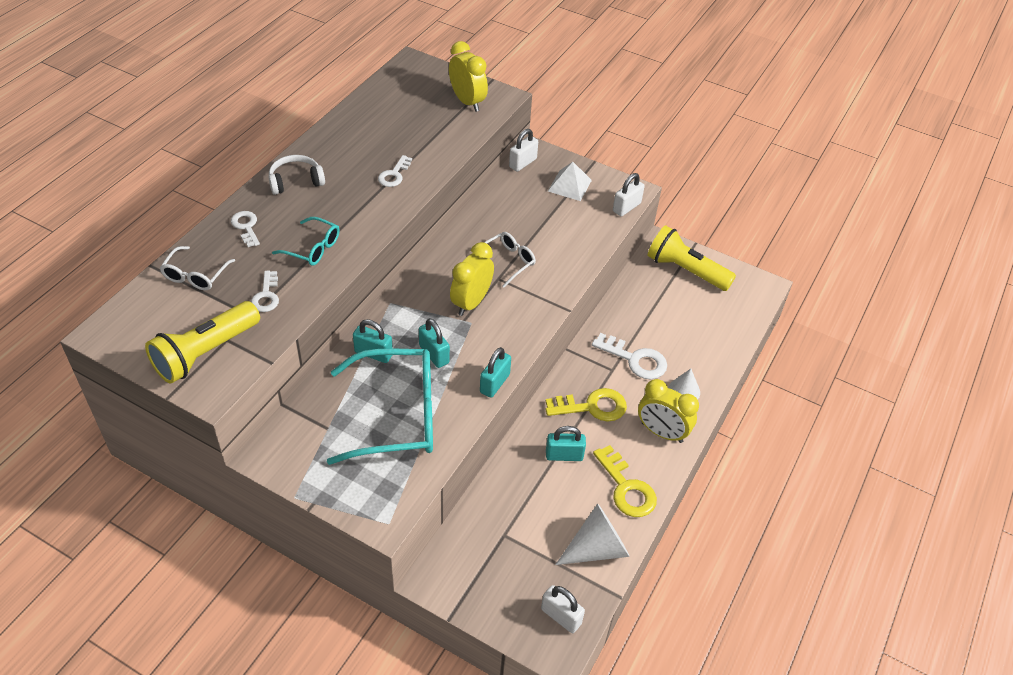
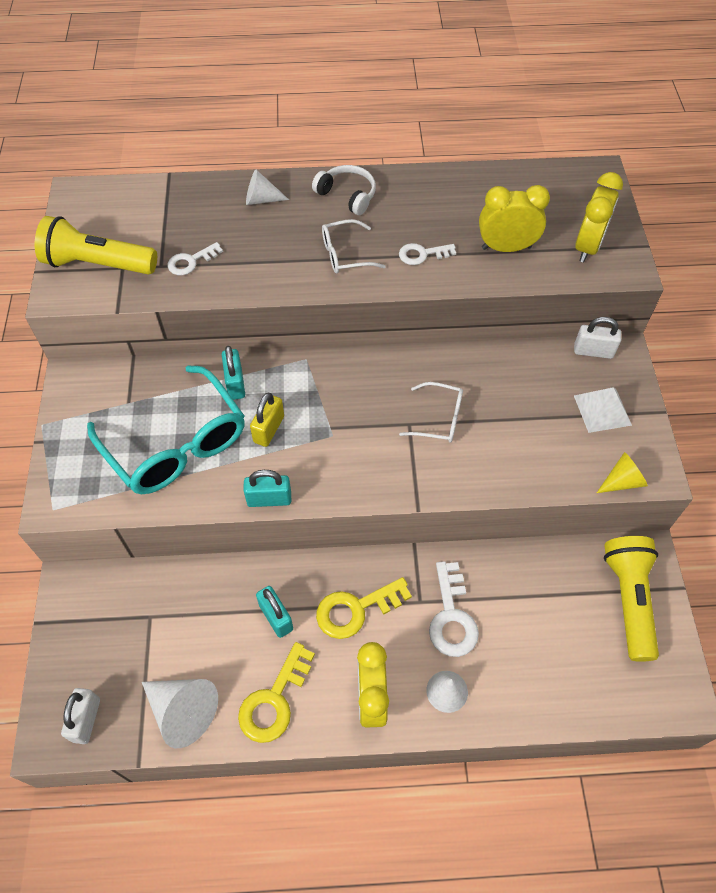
camera: 60 degrees right, 10 degrees up
white glasses [160,246,235,290] -> white glasses moved to [322,219,386,274]
white key [231,211,260,247] -> white cone [246,170,289,205]
turquoise glasses [272,217,340,266] -> none
turquoise padlock [419,318,450,368] -> yellow padlock [250,393,284,447]
yellow clock [450,242,494,316] -> yellow clock moved to [479,185,550,252]
yellow key [546,388,627,422] -> yellow key turned 105 degrees clockwise [316,577,412,639]
white padlock [613,173,645,216] -> yellow cone [597,452,648,493]

